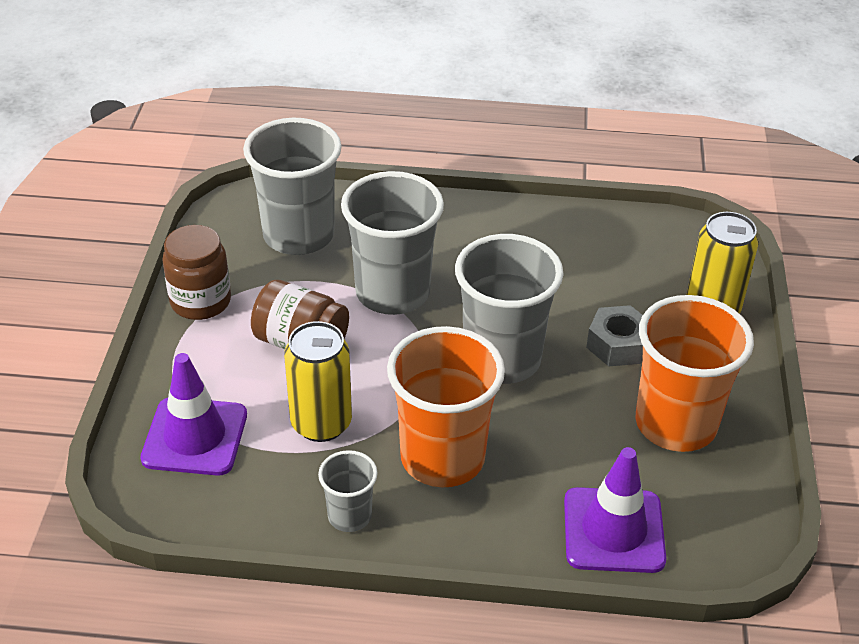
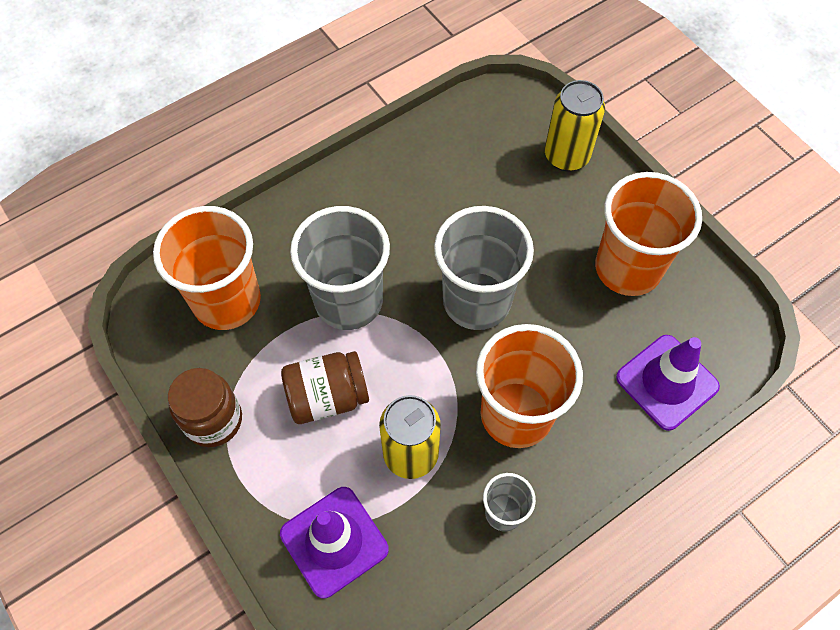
camera: 40 degrees left, 20 degrees up
grey cup [243,118,342,255] -> orange cup [153,206,261,330]
grey nut [586,305,643,366] -> none

